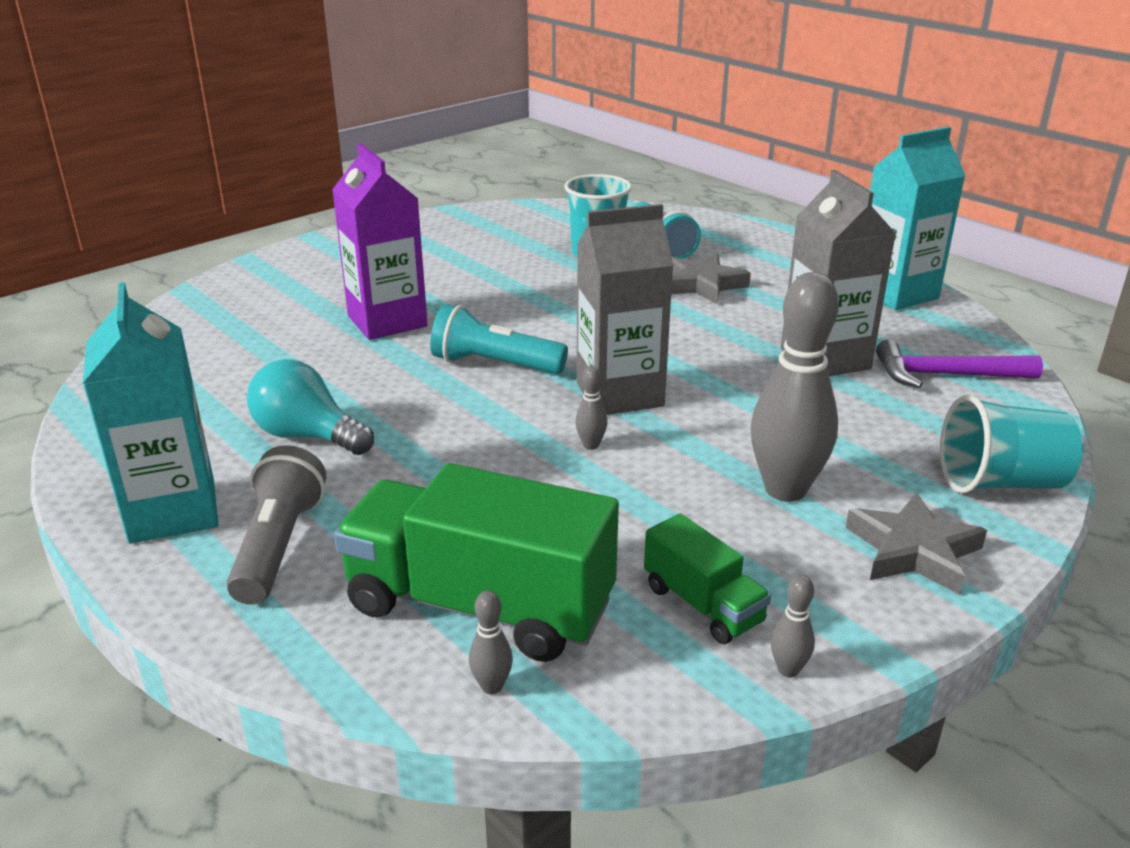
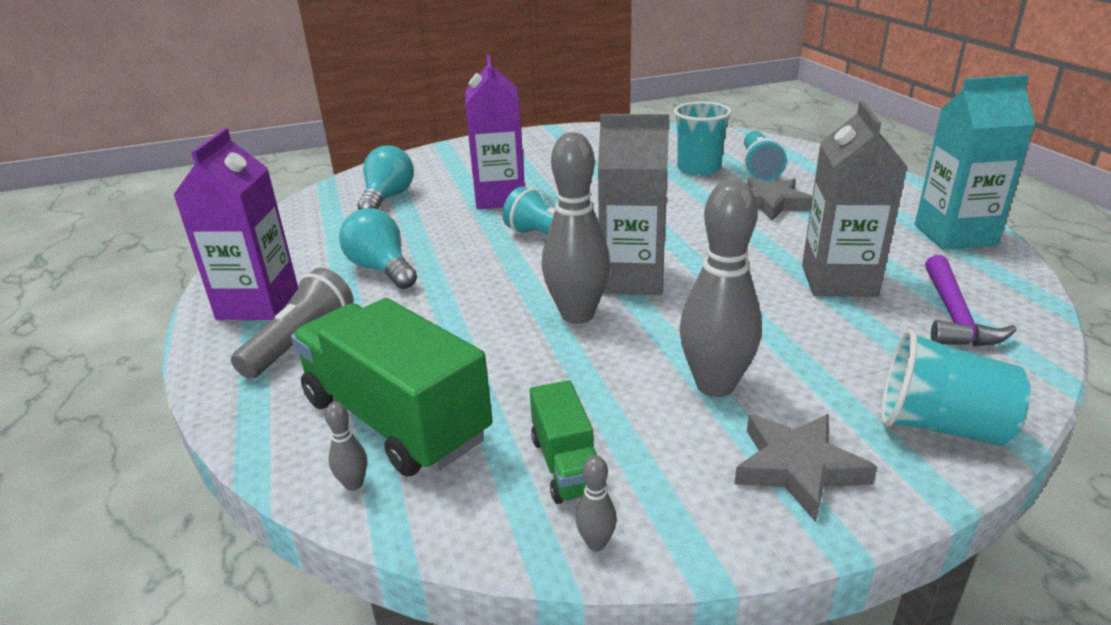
camera: 25 degrees right, 0 degrees up
turquoise carton [82,282,218,544] -> purple carton [173,128,298,320]
grey bowling pin [575,366,608,450] -> grey bowling pin [542,132,611,324], size x2.43
purple hammer [876,339,1043,388] -> purple hammer turned 105 degrees counterclockwise [925,255,1017,347]
none -> turquoise light bulb [358,146,414,210]

